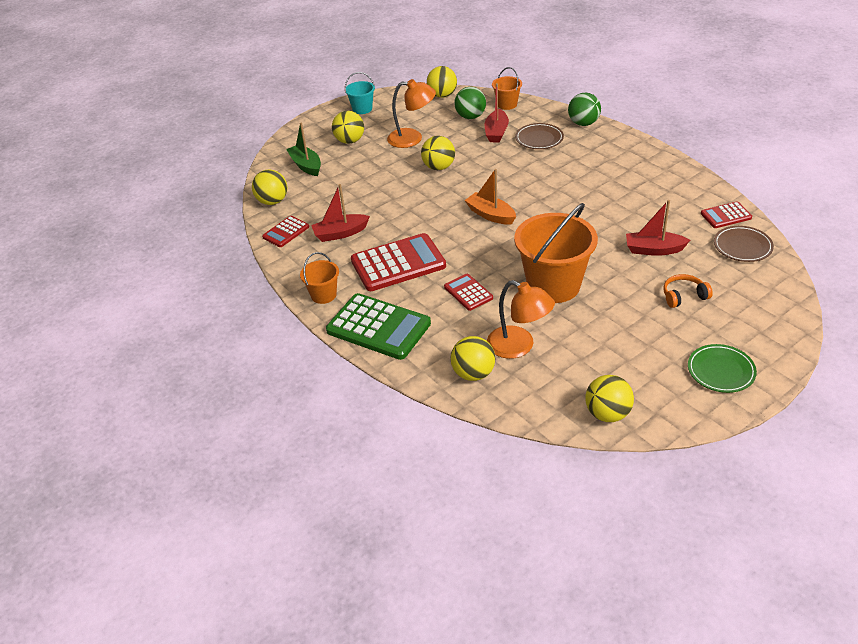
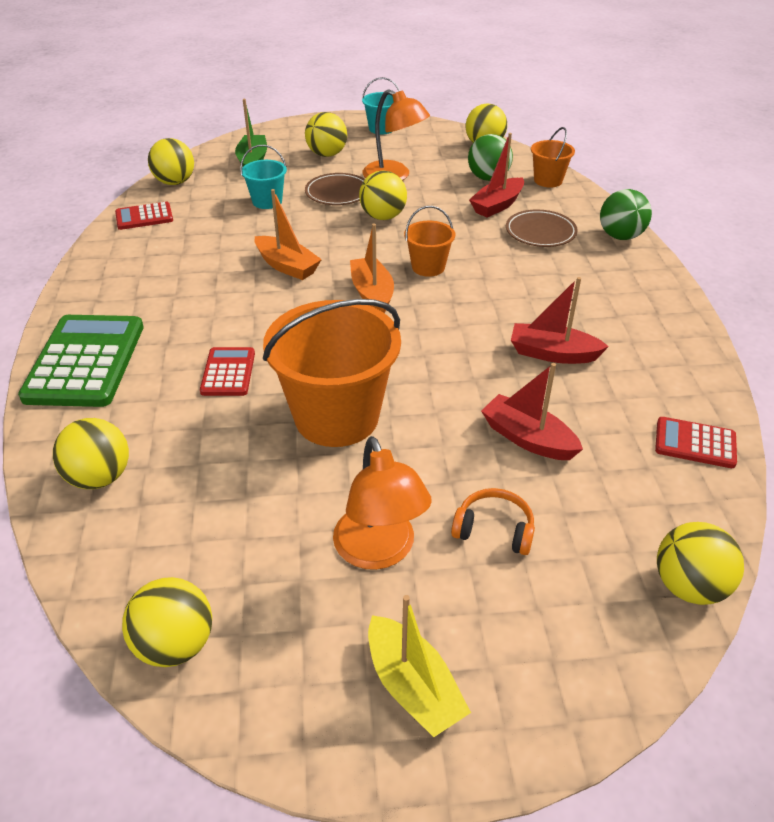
camera: 30 degrees right, 0 degrees up
orange bucket [300,252,339,304] -> orange bucket moved to [404,206,455,277]
red boat [311,184,370,242] -> red boat moved to [511,277,609,364]
green calculator [326,293,431,360] -> green calculator turned 150 degrees counterclockwise [18,315,144,407]
red calculator [351,233,446,291] -> none
orange lamp [487,280,555,359] -> orange lamp moved to [333,436,432,570]
green plate [688,344,757,393] -> yellow boat [368,595,471,737]
brown plate [714,226,774,262] -> brown plate moved to [305,173,365,205]
none -> turquoise bucket [240,145,287,209]
none -> orange boat [254,189,322,280]
none -> yellow ball [657,522,744,605]

